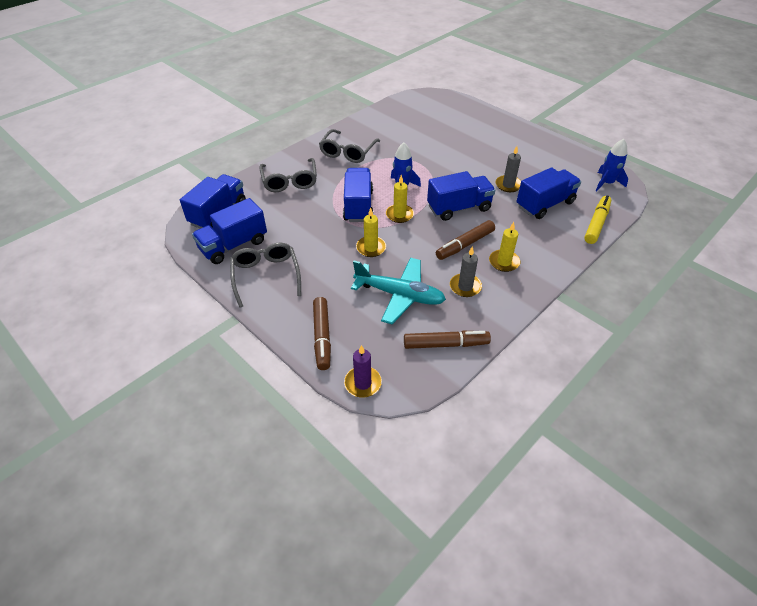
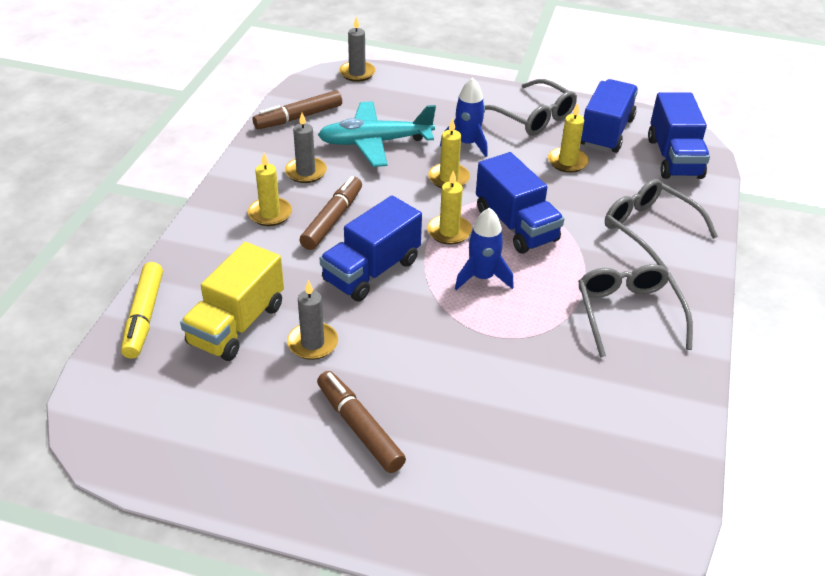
camera: 150 degrees right, 5 degrees down
brown marker [313,297,331,370] -> brown marker moved to [317,371,406,473]
purple candle [344,345,382,398] -> grey candle [339,17,375,82]
blue truck [517,167,581,219] -> yellow truck [180,242,284,361]
blue rocket [596,139,628,191] -> blue rocket moved to [440,77,488,157]
none -> yellow candle [548,103,589,173]

